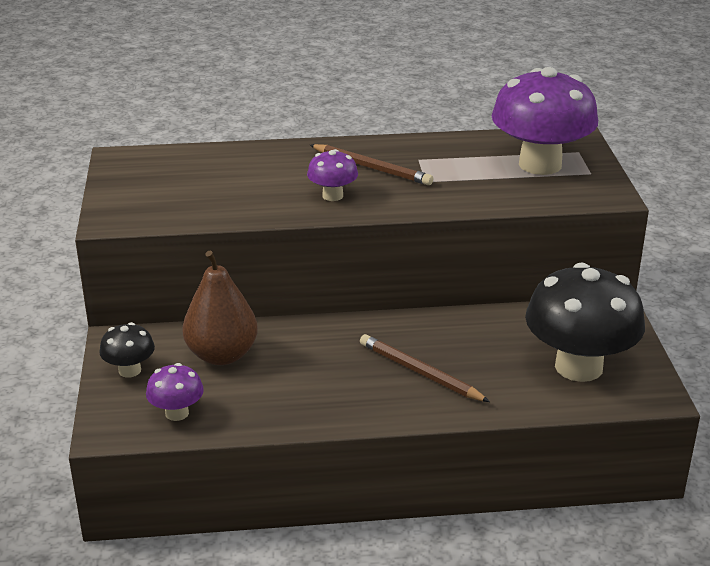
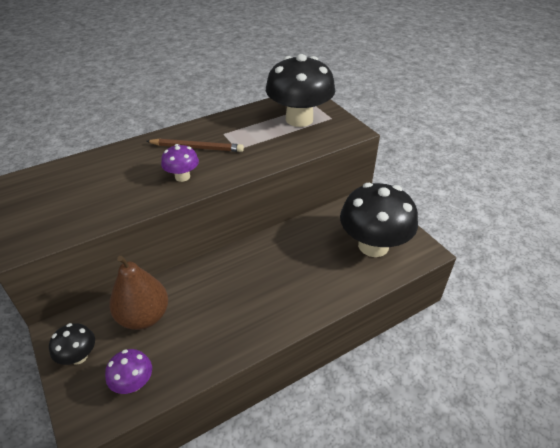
camera: 25 degrees left, 10 degrees up
brown pencil [360,334,490,402] -> none
purple mushroom [492,67,598,175] -> black mushroom [266,54,335,127]

